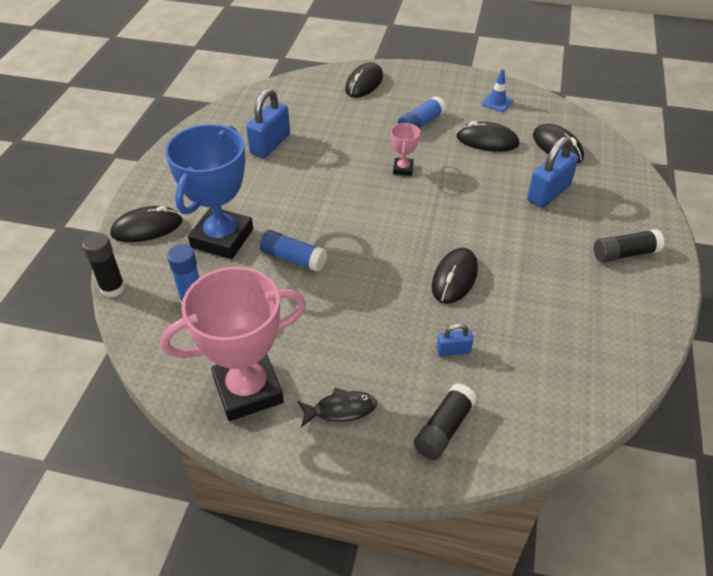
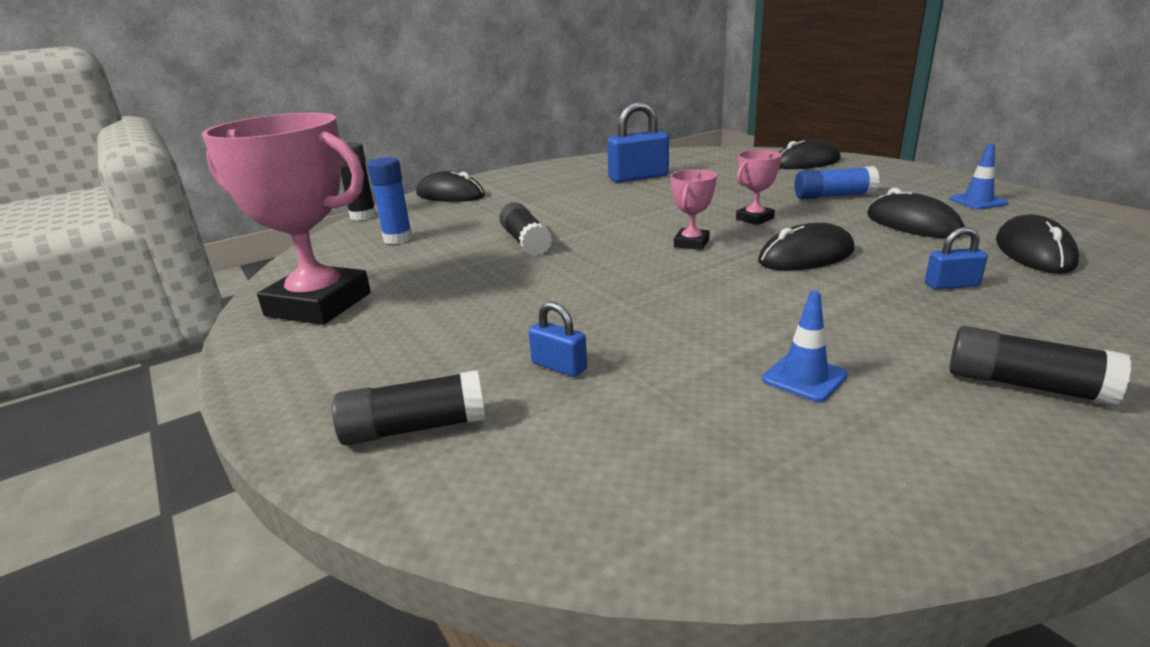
camera: 45 degrees right, 20 degrees down
blue trophy [165,124,253,259] -> none
blue glue stick [260,230,327,272] -> black glue stick [499,202,552,256]
black fish [298,388,377,427] -> none
black mouse [432,247,478,304] -> black mouse moved to [758,223,855,270]
blue padlock [527,136,578,208] -> blue padlock [925,227,988,290], size x0.52
none -> pink trophy [671,169,717,250]
none -> blue traffic cone [762,291,848,402]

